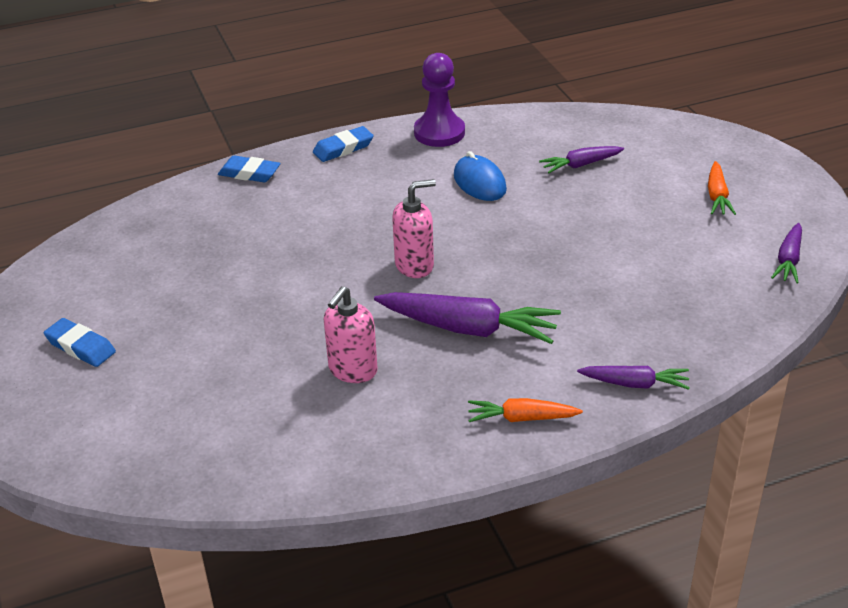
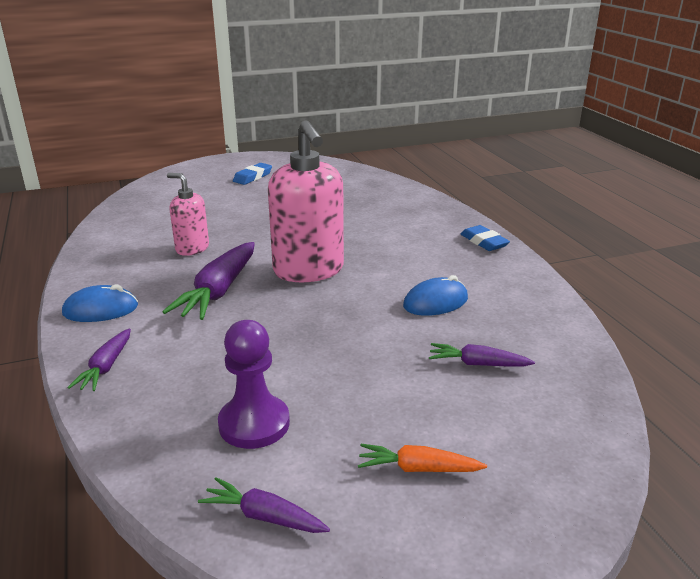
camera: 90 degrees right, 10 degrees down
blue eraser [218,156,281,182] -> none
pink soap dispenser [392,179,436,278] -> pink soap dispenser [268,120,344,282], size x1.82
purple pawn [414,53,465,147] -> purple pawn moved to [218,320,290,449]
orange carrot [468,398,583,422] -> blue mouse [62,284,138,322]
purple carrot [539,146,624,173] -> purple carrot turned 60 degrees counterclockwise [429,343,535,367]

